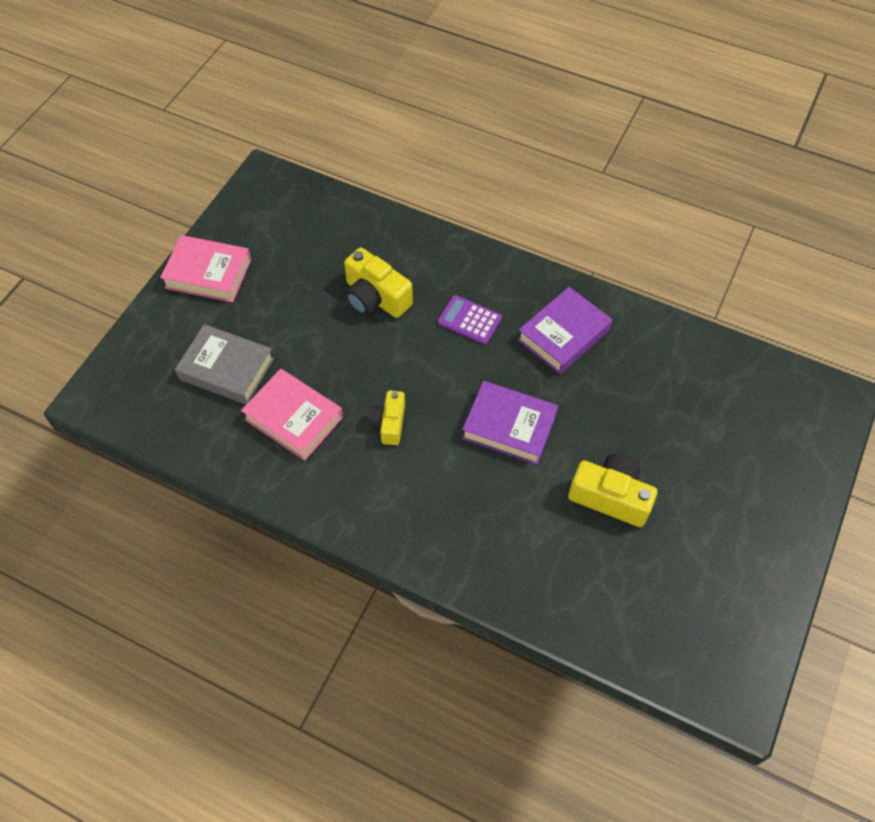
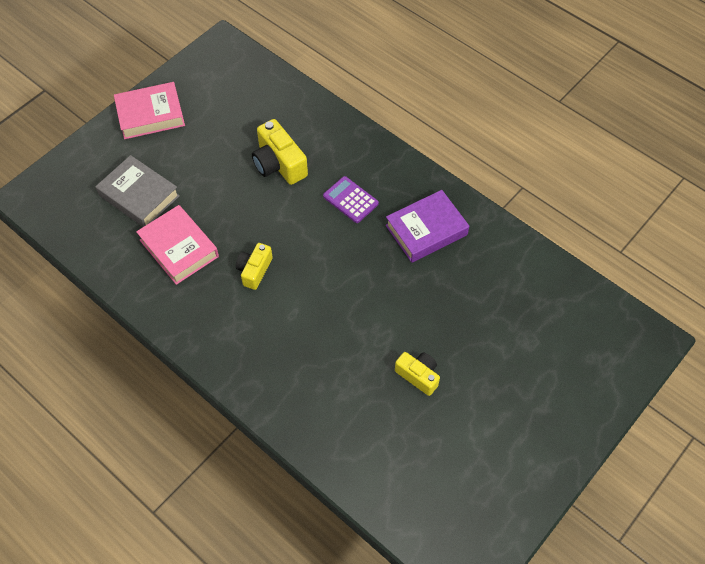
camera: 15 degrees right, 0 degrees up
pink book [160,235,251,302] -> pink book turned 45 degrees counterclockwise [114,82,185,139]
purple book [462,381,558,465] -> none
yellow camera [568,454,657,527] -> yellow camera [395,352,440,396], size x0.64

